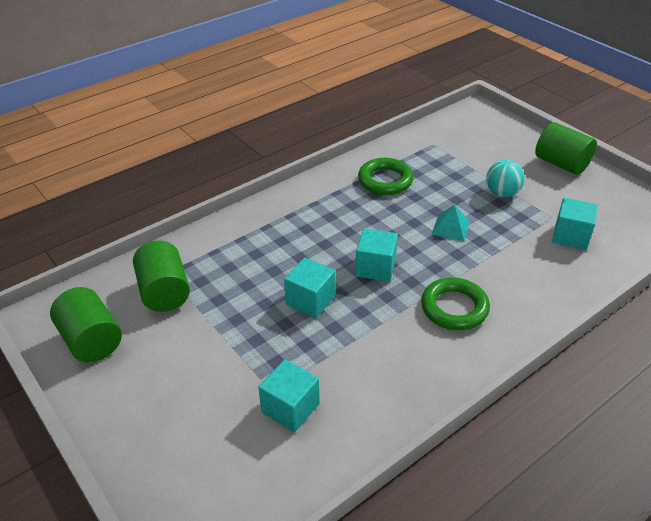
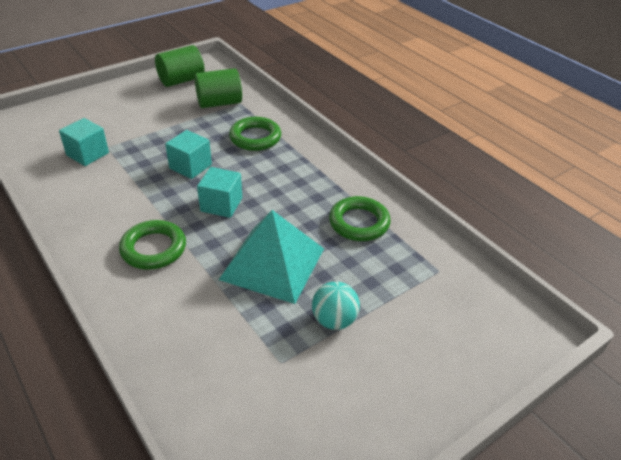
camera: 90 degrees right, 0 degrees up
turquoise pyramid [432,205,470,241] -> turquoise pyramid [219,210,324,304], size x2.21
green cylinder [535,122,597,175] -> none
turquoise cube [552,198,598,250] -> none
none -> green ring [229,117,281,151]

